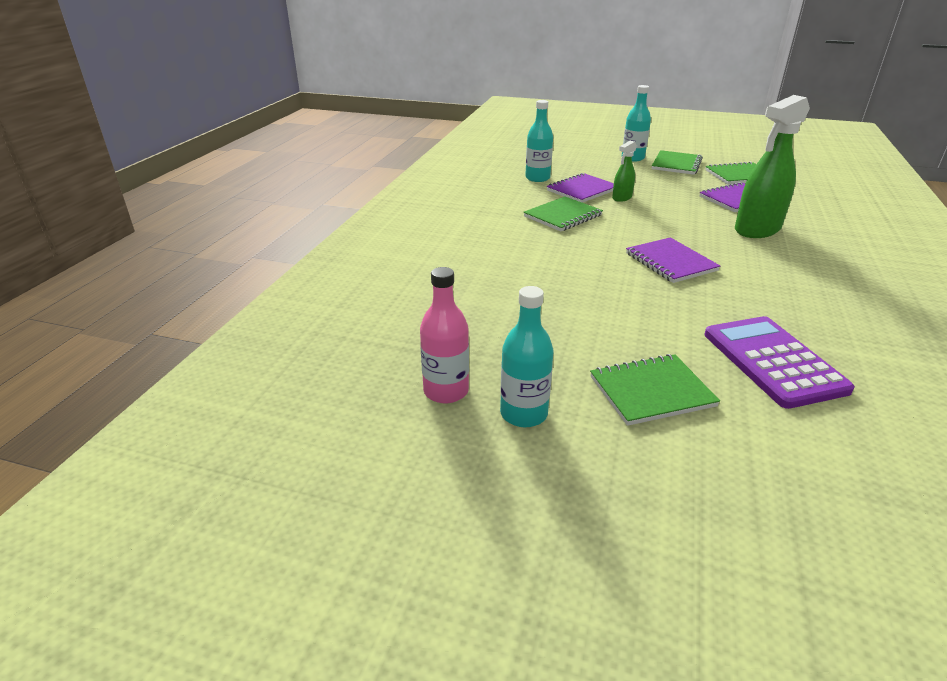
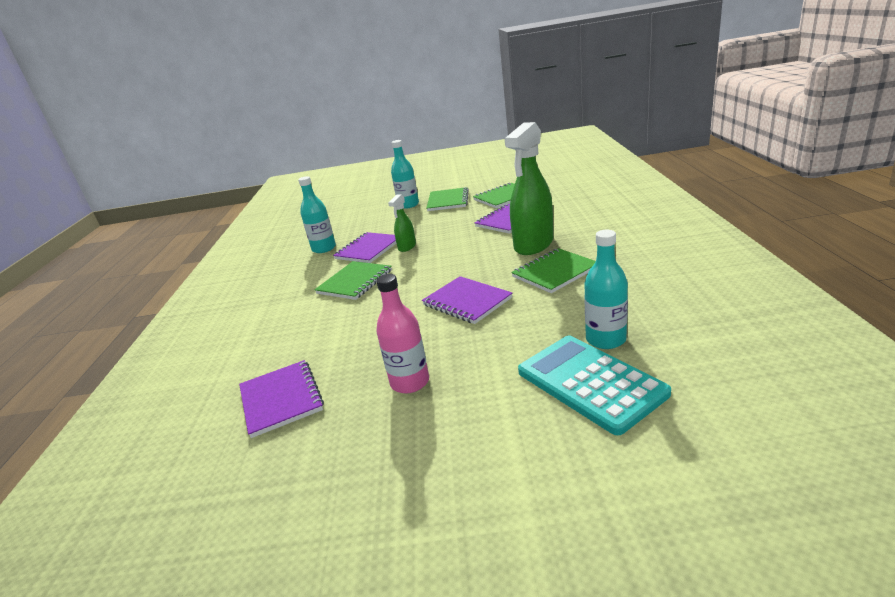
camera: 15 degrees left, 5 degrees down
pink bottle [420,267,469,404] -> pink bottle moved to [376,274,429,393]
turquoise bottle [500,286,553,427] -> turquoise bottle moved to [584,230,628,349]
green notebook [590,354,720,426] -> green notebook moved to [511,248,596,293]
purple calculator [704,316,855,409] -> turquoise calculator [518,335,671,435]
none -> purple notebook [239,360,324,438]

